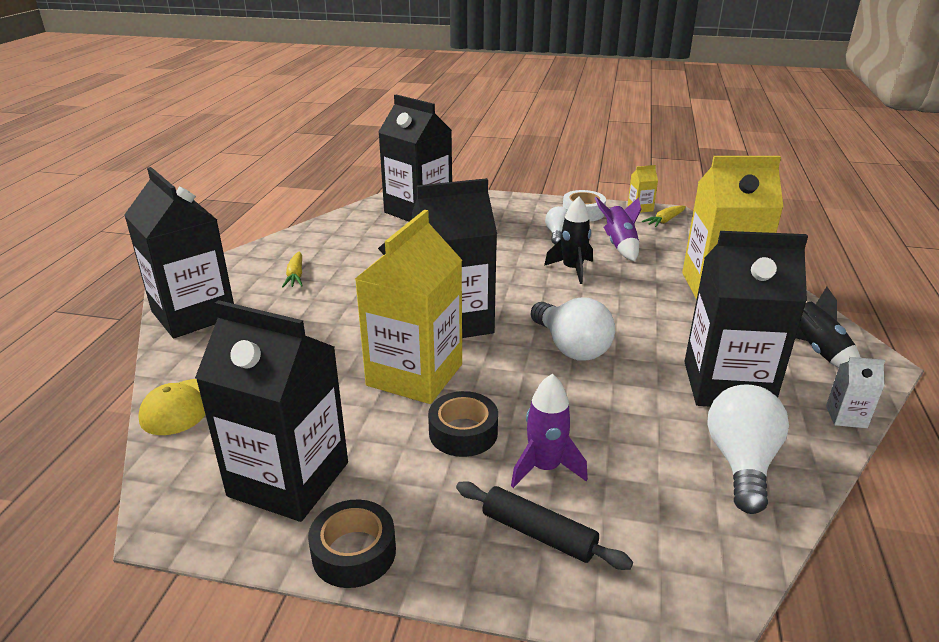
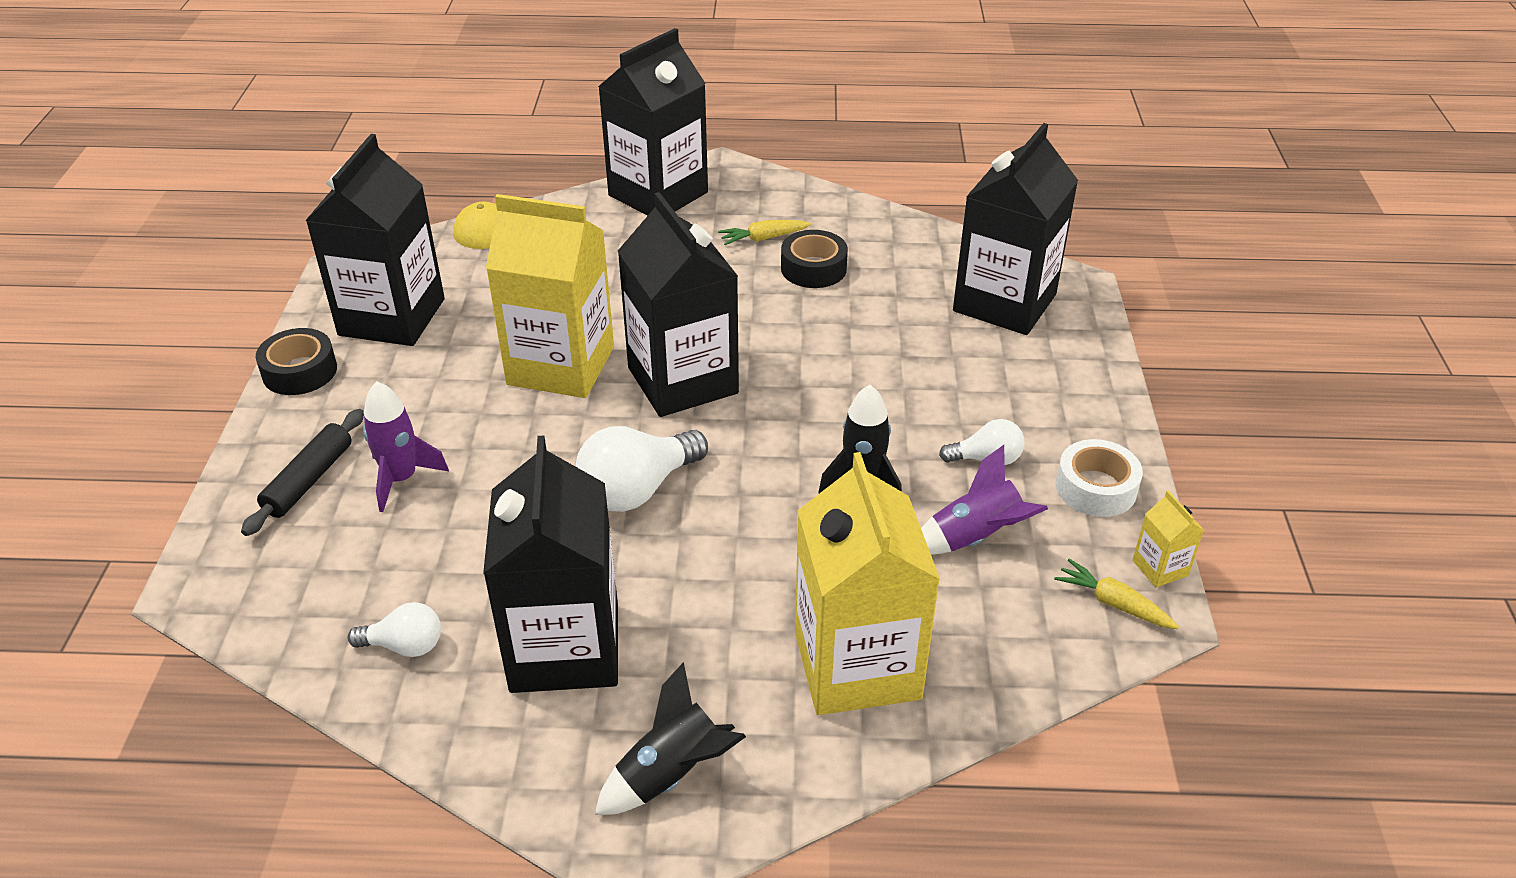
camera: 80 degrees right, 10 degrees up
black tape [428,391,498,457] -> black tape moved to [781,230,848,288]
white light bulb [707,384,789,514] -> white light bulb [348,602,441,657], size x0.57
white carton [826,357,885,428] -> none

